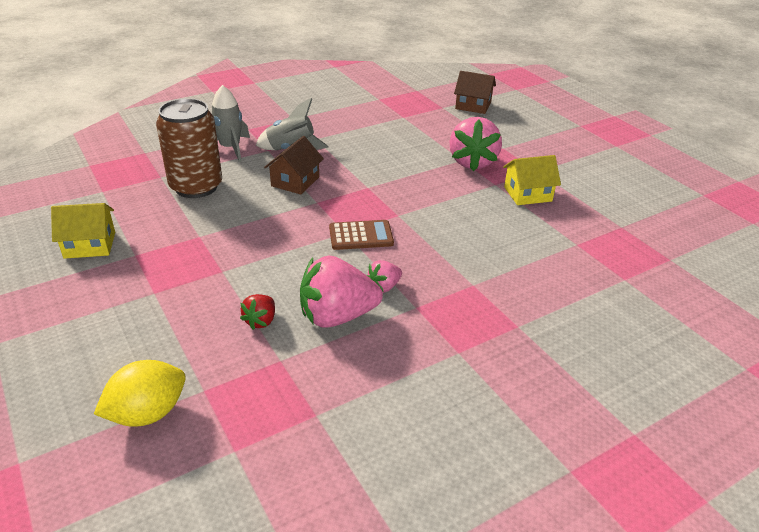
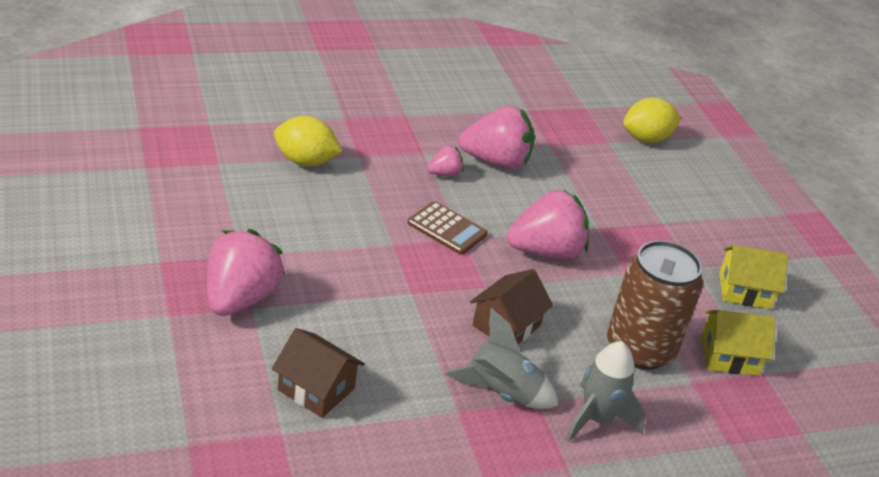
camera: 170 degrees left, 0 degrees up
red strawberry [240,294,275,330] -> none
brown calculator [329,220,394,250] -> brown calculator turned 150 degrees counterclockwise [407,201,488,255]
brown house [454,71,496,114] -> brown house moved to [272,328,365,418]
yellow house [503,155,561,205] -> yellow house moved to [701,310,776,376]
none -> yellow lemon [274,116,342,167]
none -> pink strawberry [507,190,589,259]

